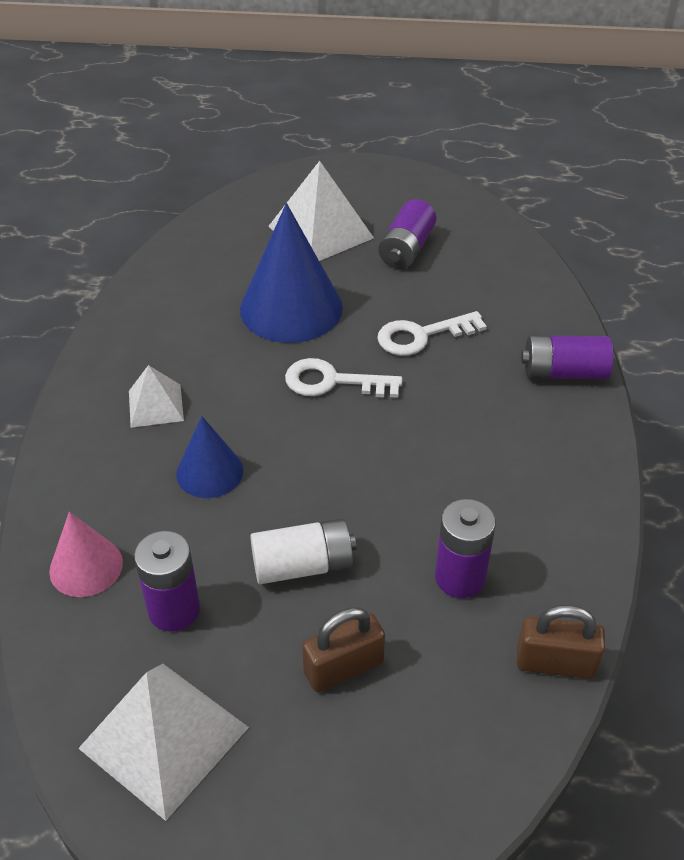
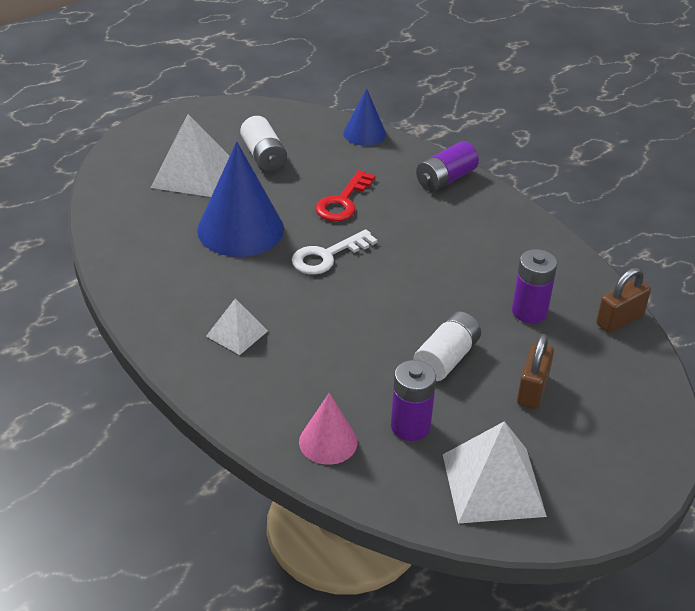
camera: 45 degrees left, 5 degrees down
blue cone [176,416,243,498] -> blue cone moved to [343,88,386,146]
white key [377,311,487,356] -> red key [315,170,375,221]
purple battery [378,199,436,269] -> white battery [240,116,287,172]

